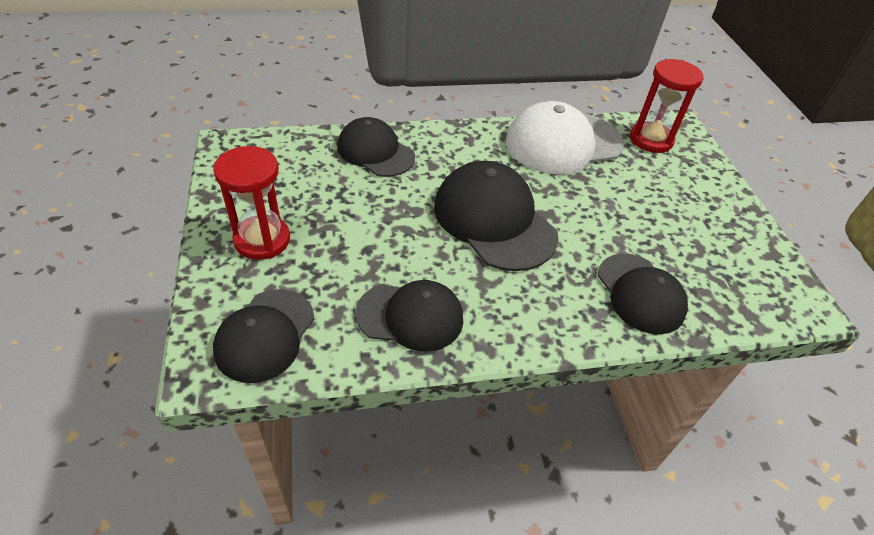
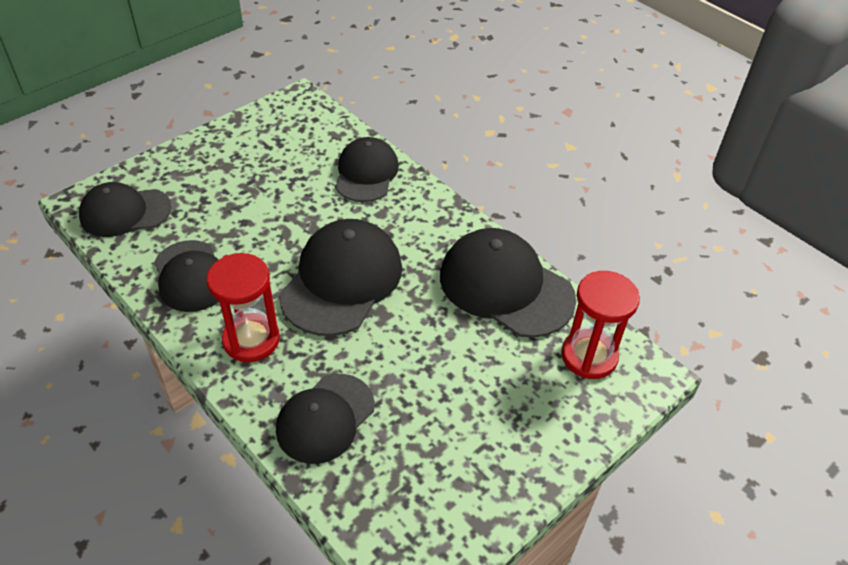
camera: 60 degrees right, 0 degrees up
red hourglass [213,146,290,260] -> red hourglass moved to [207,253,280,362]
white cap [506,101,624,175] -> black cap [440,228,576,338]

